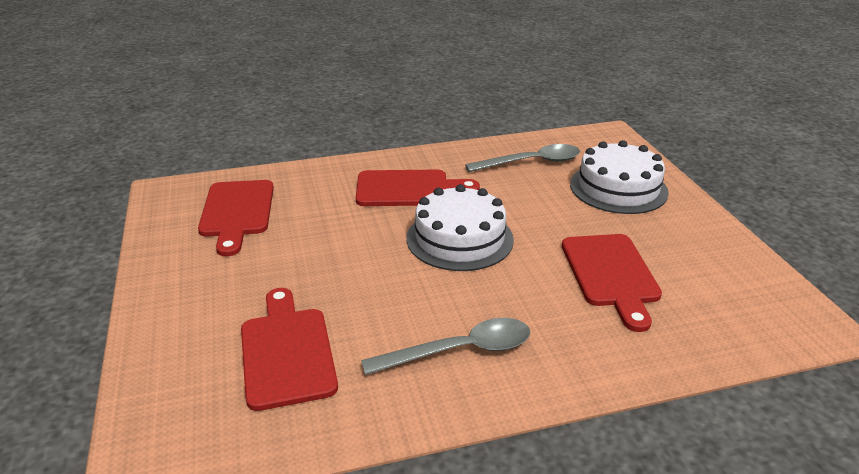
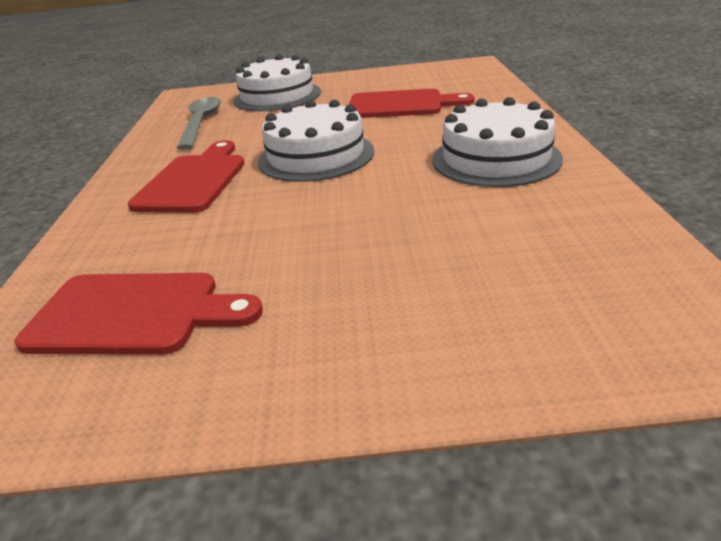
camera: 75 degrees left, 0 degrees up
red cutting board [241,288,338,411] -> none
grey spoon [361,318,531,375] -> white cake [433,97,563,187]

